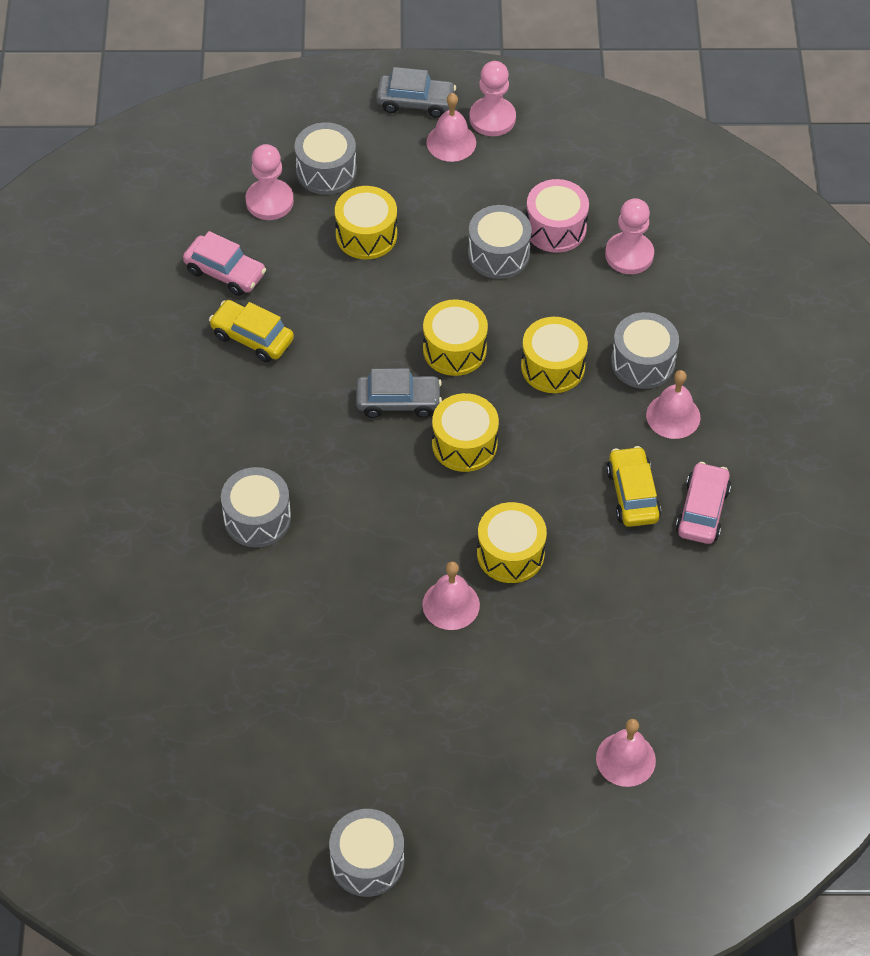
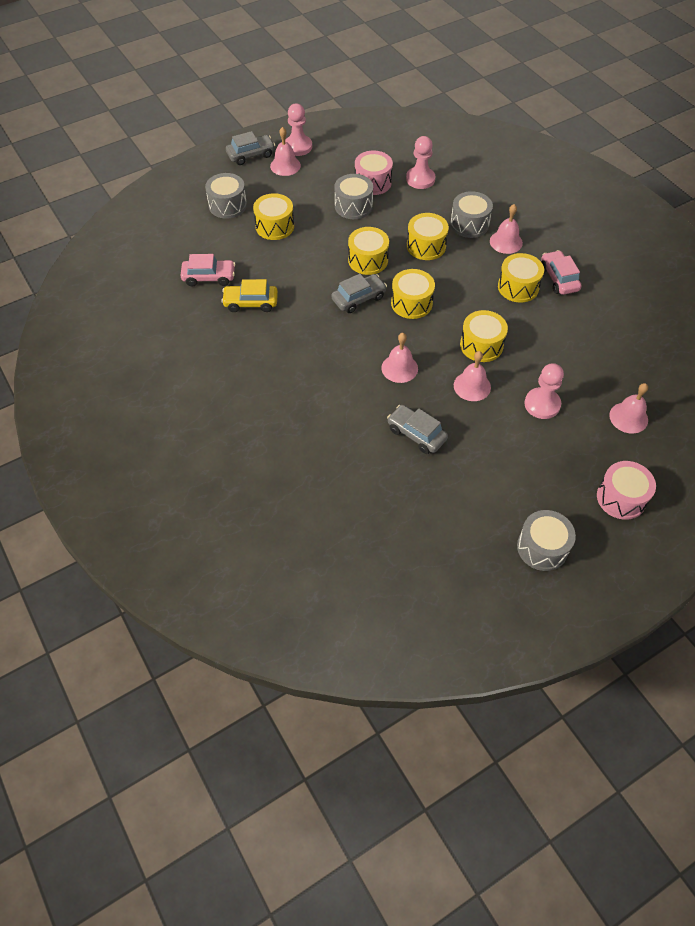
camera: 30 degrees left, 0 degrees up
grey drum [221,467,291,547] -> none
pink pawn [245,144,294,220] -> pink pawn moved to [524,363,564,419]
yellow car [607,446,661,527] -> yellow drum [498,253,544,303]
none -> pink bell [382,333,418,383]
none -> grey car [387,405,448,454]
none -> pink drum [597,461,656,520]

